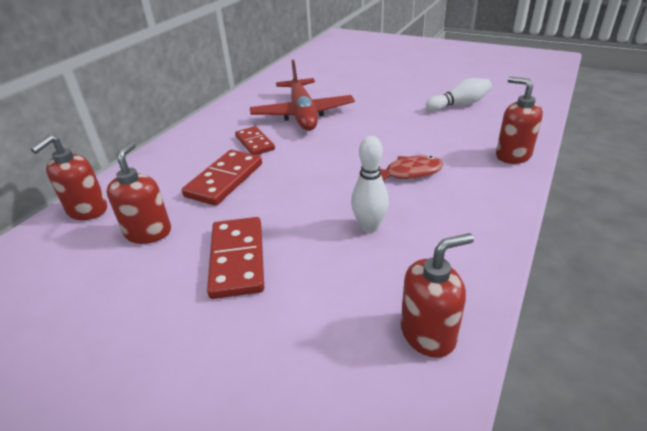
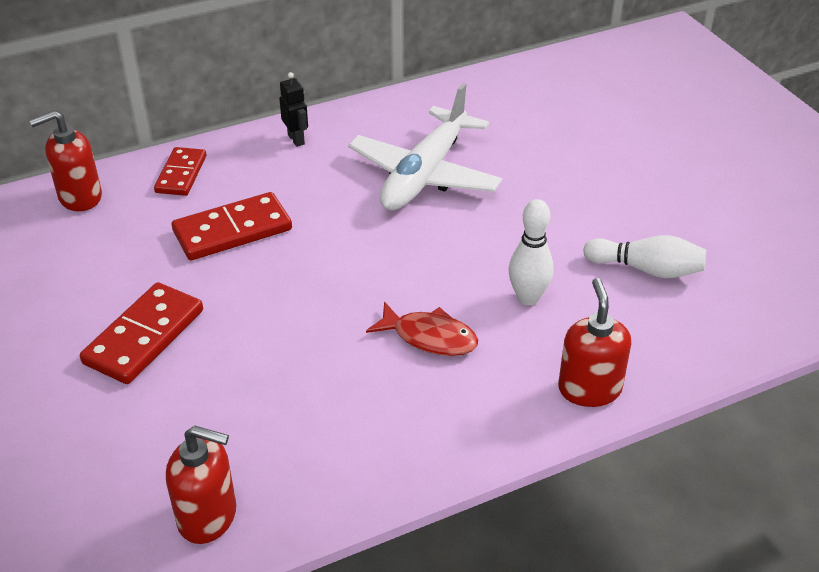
camera: 35 degrees right, 5 degrees up
red soap dispenser [107,142,171,244] -> none
red domino [235,126,275,155] -> red domino moved to [154,147,206,196]
red plane [250,59,355,131] -> white plane [348,83,502,210]
white bowling pin [351,136,389,232] -> white bowling pin moved to [508,199,554,305]
none -> black robot [279,72,308,147]

